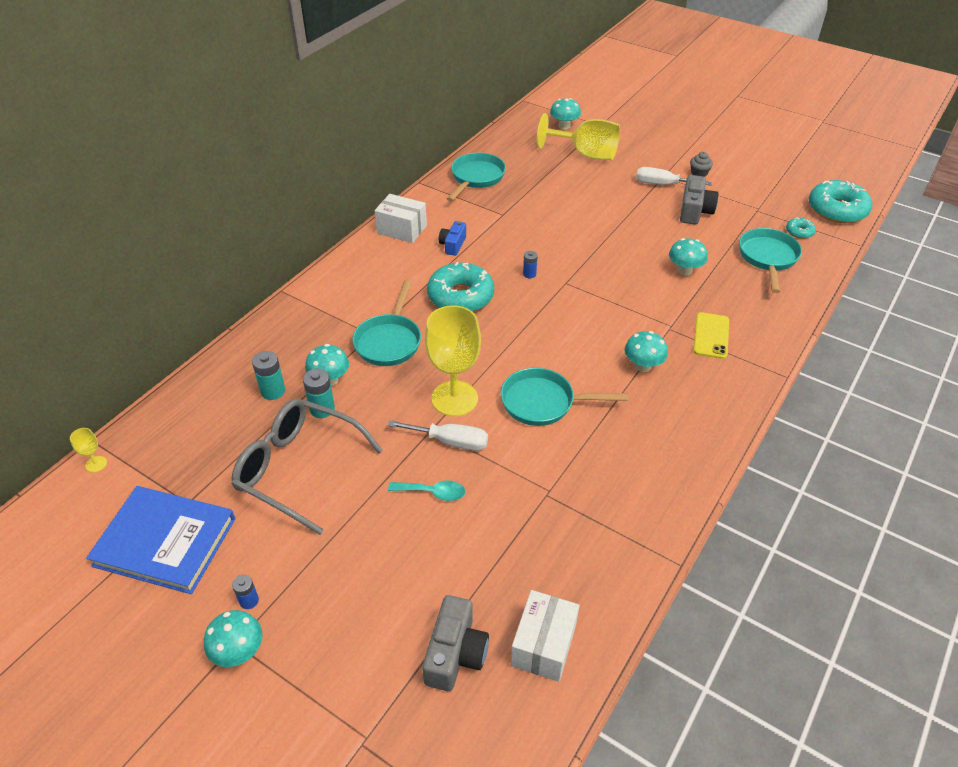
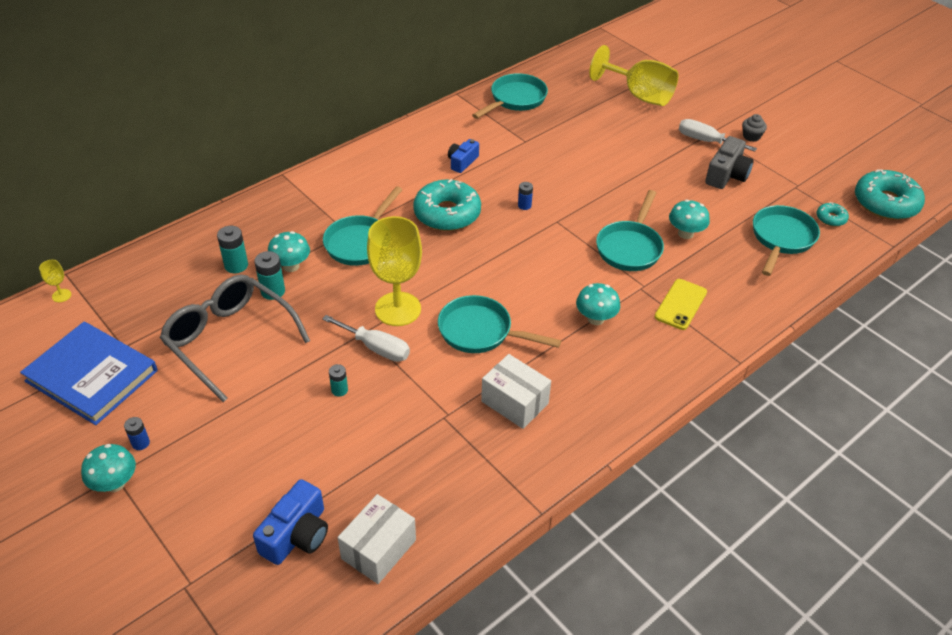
camera: 15 degrees right, 0 degrees up
white box [375,194,427,243] -> white box moved to [481,354,551,429]
turquoise spoon [388,481,465,501] -> turquoise battery [329,364,348,397]
grey camera [422,595,489,691] -> blue camera [253,479,328,565]
turquoise mushroom [550,98,581,130] -> none
none -> turquoise pan [596,190,664,271]

